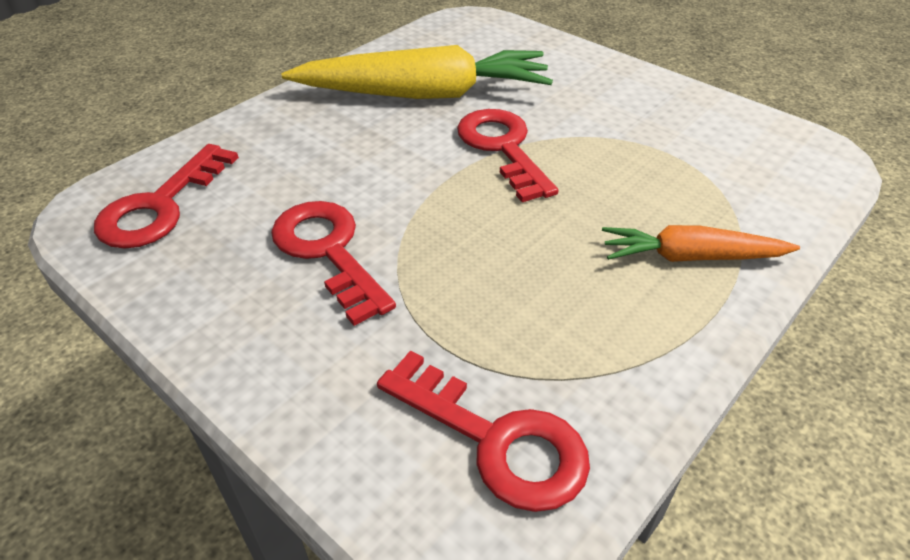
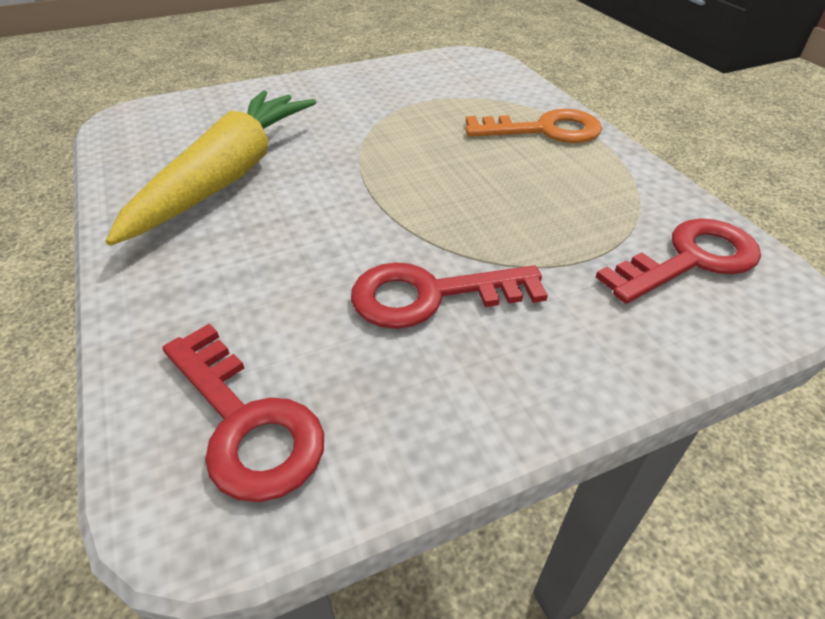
camera: 65 degrees left, 0 degrees up
red key [457,109,559,202] -> none
orange carrot [602,225,800,262] -> orange key [466,109,602,143]

